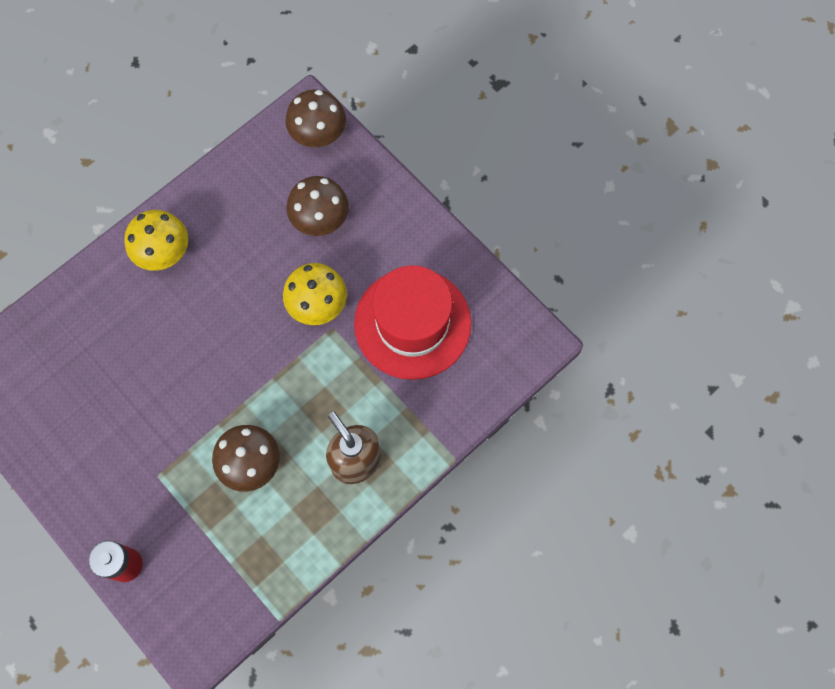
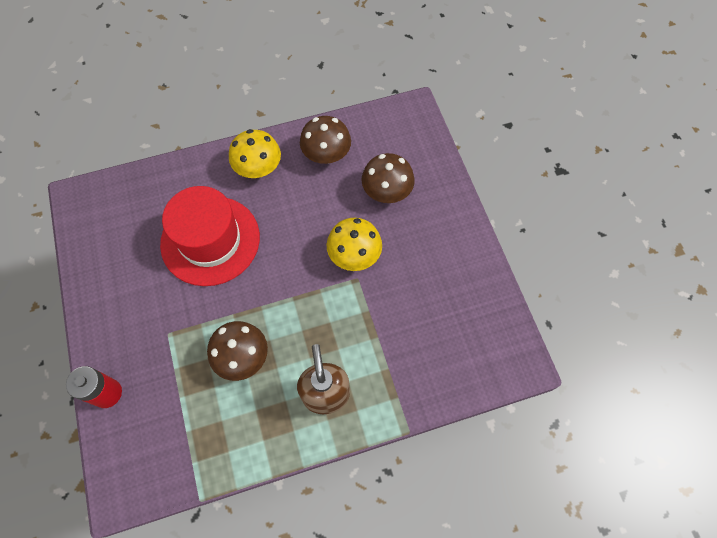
camera: 25 degrees right, 5 degrees down
brown mushroom [285,89,346,147] -> brown mushroom moved to [300,116,351,164]
red hat [354,265,471,380] -> red hat moved to [160,186,260,286]

